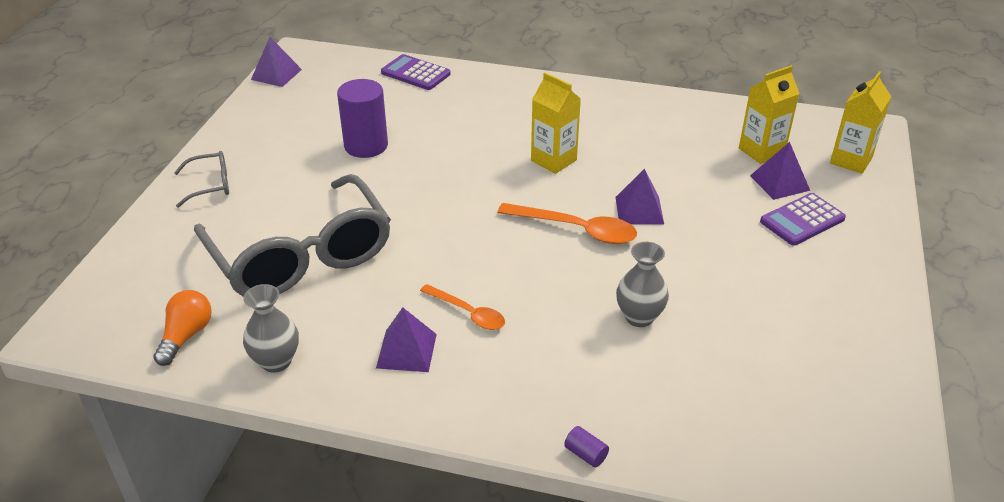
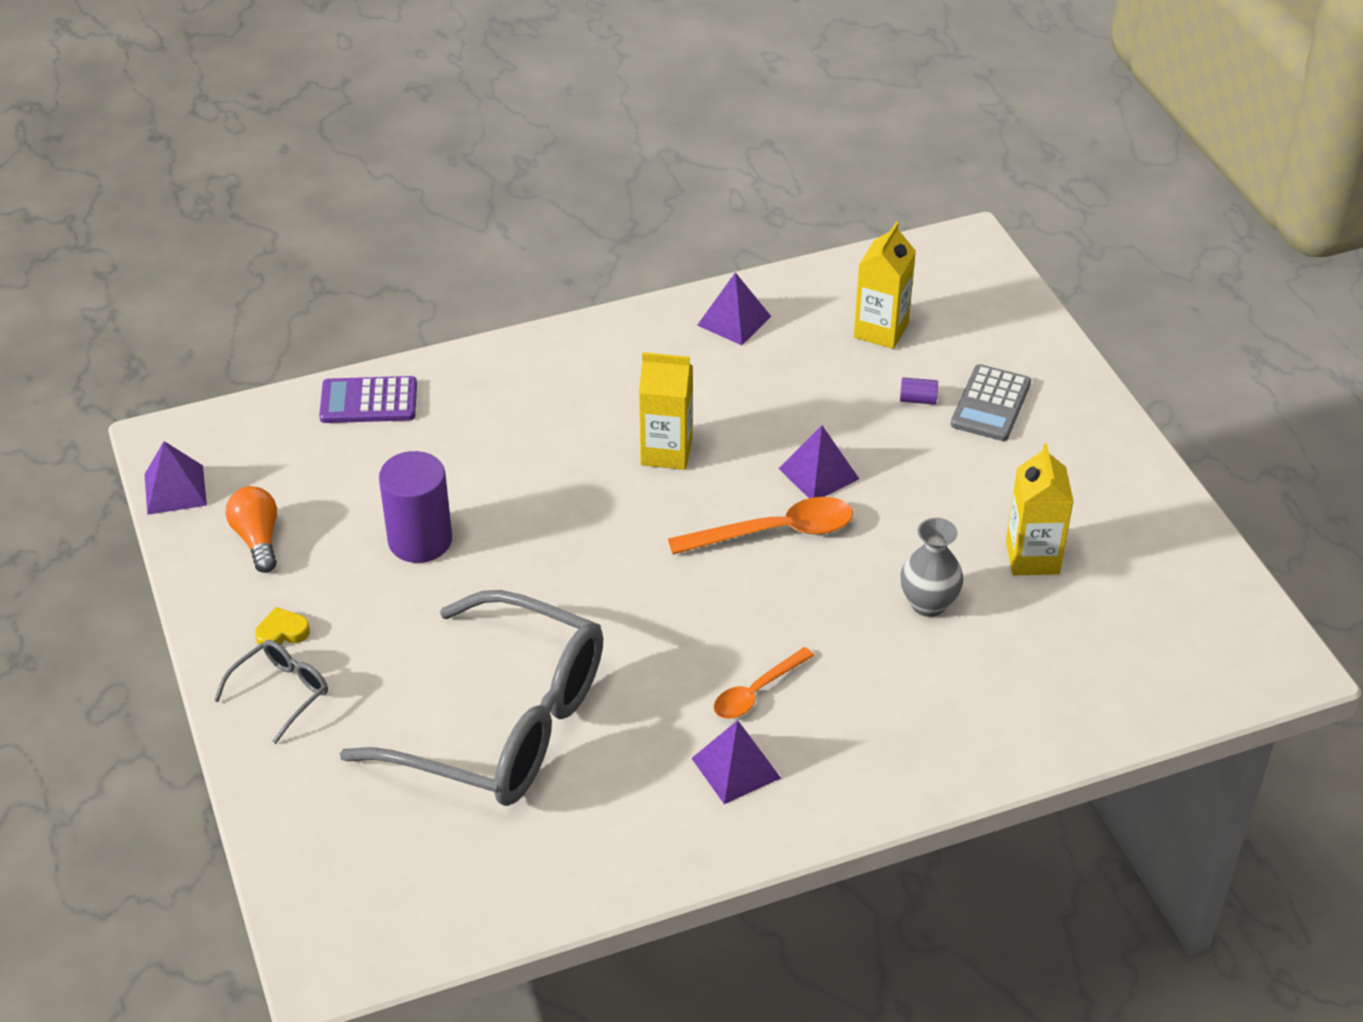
camera: 35 degrees left, 5 degrees up
orange light bulb [153,290,212,366] -> orange light bulb moved to [226,486,277,573]
grey vase [243,284,299,373] -> none
orange spoon [420,284,505,330] -> orange spoon turned 135 degrees clockwise [714,647,814,719]
purple cylinder [564,426,609,468] -> purple cylinder moved to [900,377,938,405]
purple pyramid [750,142,810,200] -> purple pyramid moved to [697,272,771,345]
purple calculator [760,193,846,246] -> grey calculator [951,364,1031,441]
yellow carton [830,71,891,174] -> yellow carton moved to [1006,444,1074,575]
none -> yellow heart [255,607,310,645]

